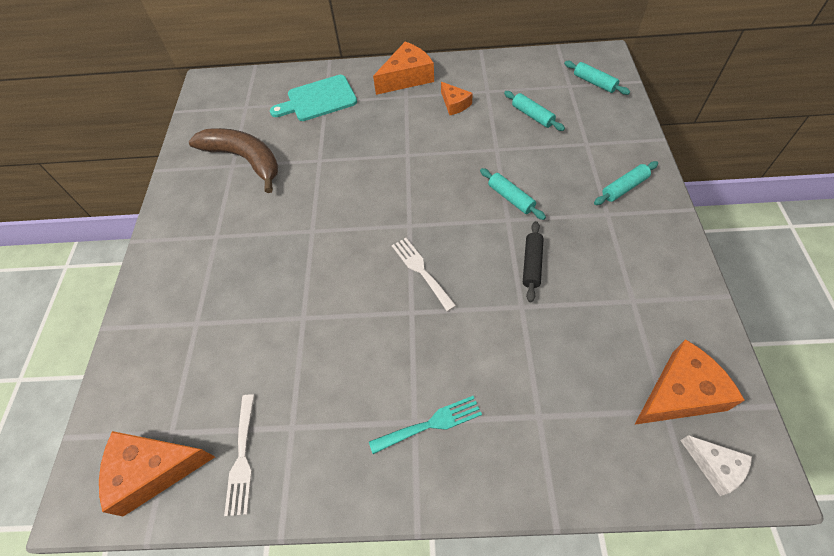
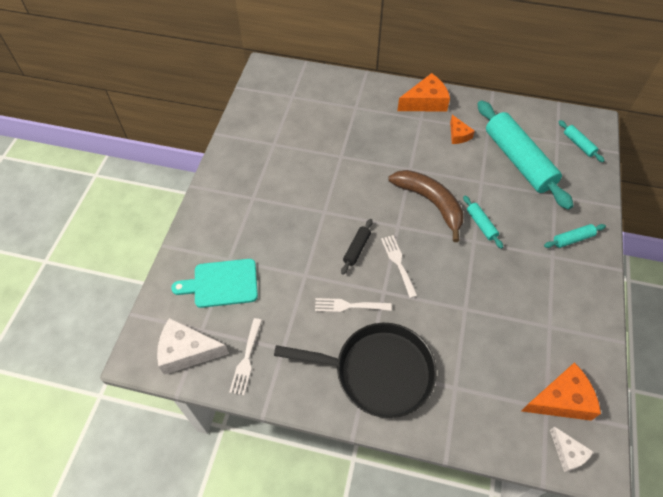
camera: 10 degrees right, 0 degrees up
orange cheese [99,431,215,517] -> white cheese [157,318,229,375]
brown banana [189,128,278,193] -> brown banana moved to [388,170,464,242]
turquoise cutting board [270,75,357,121] -> turquoise cutting board moved to [171,259,258,308]
turquoise fork [369,396,482,454] -> black pan [274,323,437,418]
turquoise rolling pin [504,91,565,131] -> turquoise rolling pin [477,100,574,210], size x2.36
black rolling pin [523,221,544,302] -> black rolling pin moved to [341,219,372,275]
none -> white fork [315,298,392,312]

